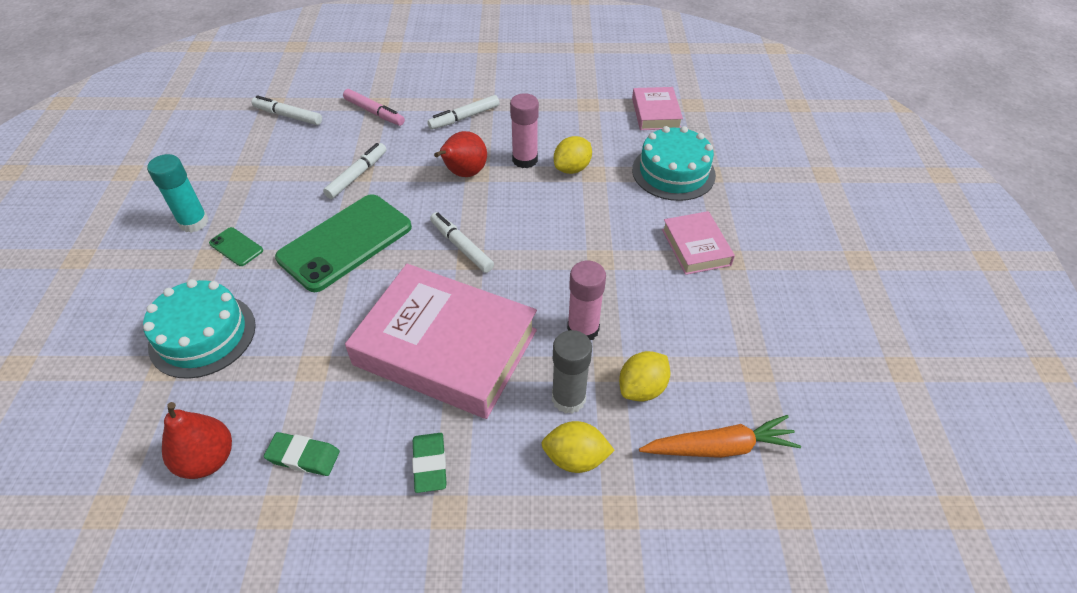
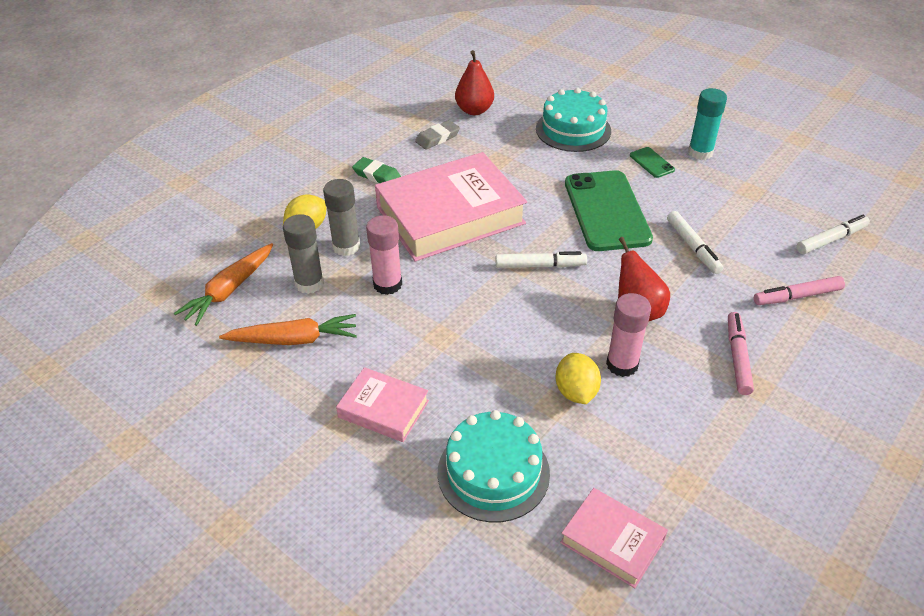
camera: 130 degrees right, 5 degrees down
green phone [209,227,263,266] -> green phone turned 75 degrees clockwise [630,147,675,178]
green eraser [264,432,340,476] -> grey eraser [415,120,460,150]
white marker [427,95,499,130] -> pink marker [728,312,754,395]
yellow lemon [619,351,670,401] -> grey glue stick [283,214,324,294]
none -> orange carrot [219,314,357,345]

